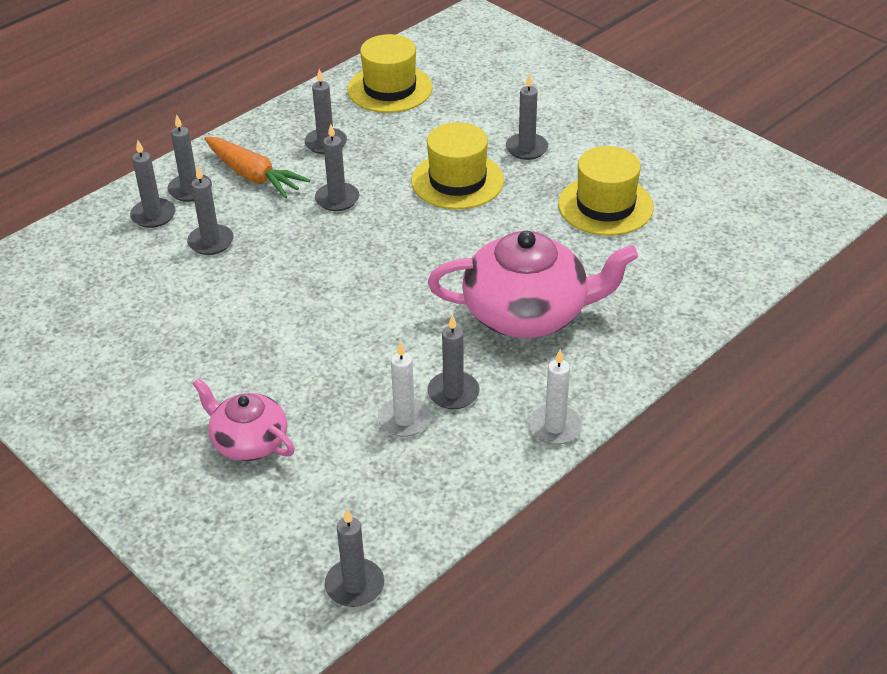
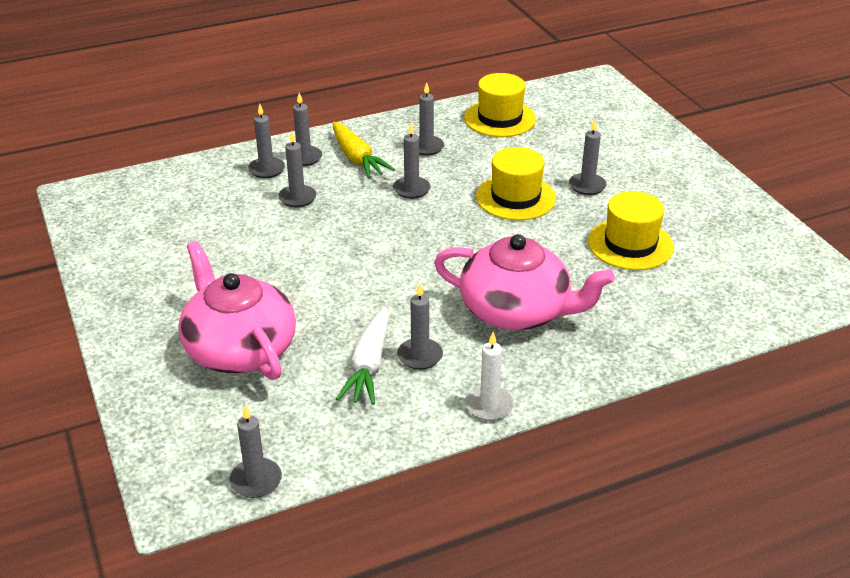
camera: 20 degrees right, 5 degrees down
pink teapot [192,378,295,461] -> pink teapot [179,241,296,380], size x1.74
orange carrot [204,137,310,198] -> yellow carrot [333,122,395,178]
white candle [378,341,431,437] -> white carrot [336,307,389,405]

